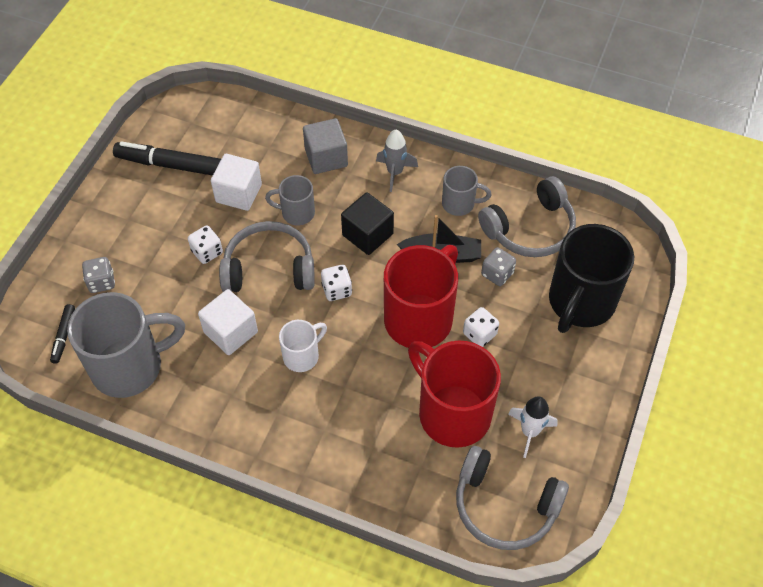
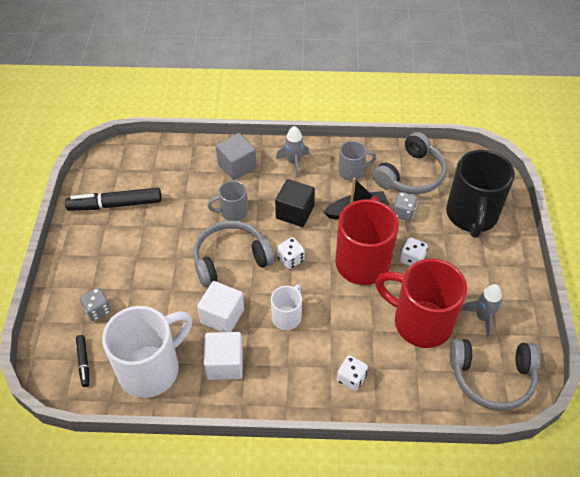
camera: 20 degrees left, 5 degrees down
grey mug [67,292,185,398] -> white mug [102,306,193,398]
white dice [188,226,223,264] -> white dice moved to [337,355,368,391]
white cube [211,154,262,211] -> white cube moved to [204,332,243,380]
white rocket [508,396,558,458] -> grey rocket [461,284,502,338]

